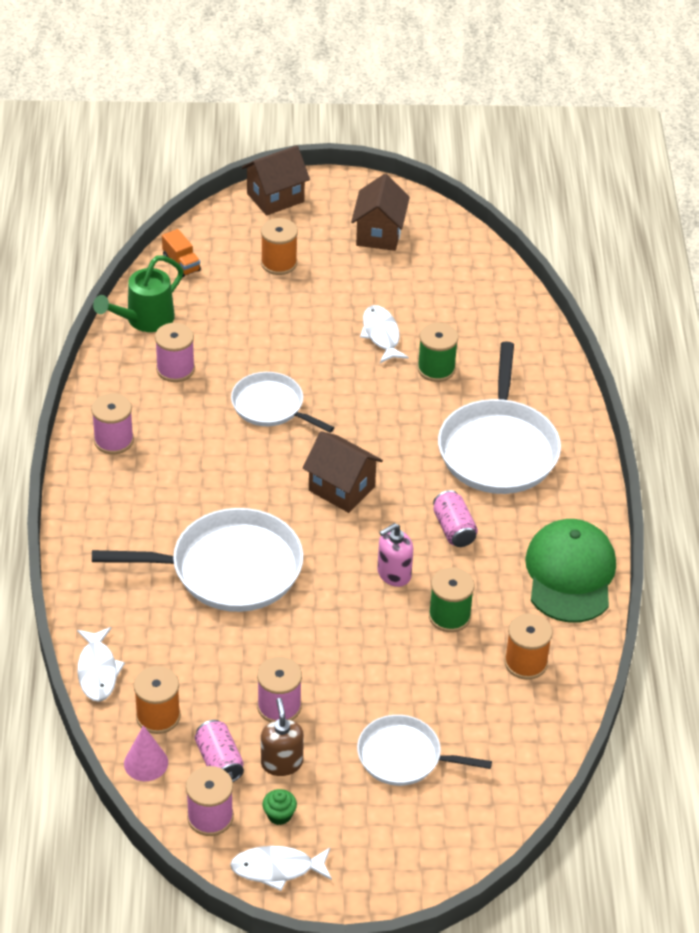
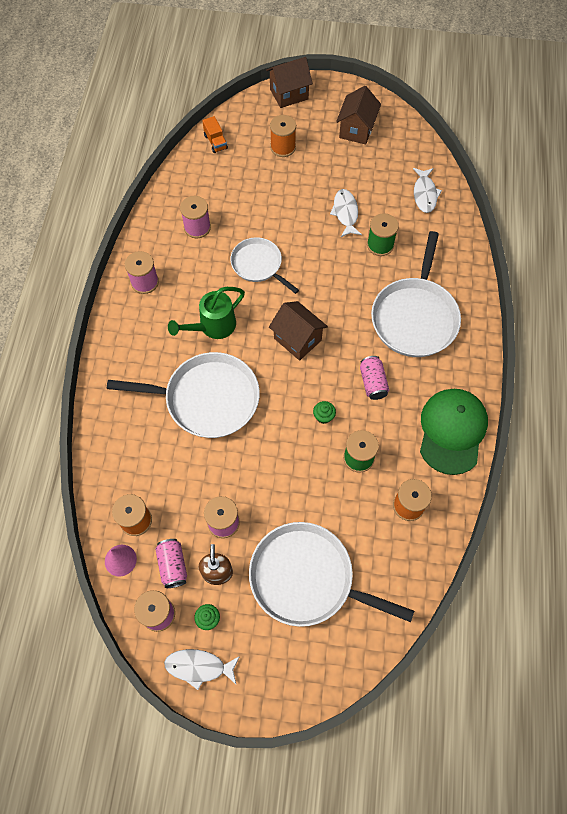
camera: 10 degrees right, 20 degrees up
white fish [77,627,125,702] -> white fish moved to [413,168,442,213]
green watering can [93,256,183,332] -> green watering can moved to [168,287,245,339]
white pan [357,715,492,786] -> white pan [249,522,414,627], size x1.67
pink soap dispenser [377,523,413,587] -> green cupcake [313,401,336,424]

